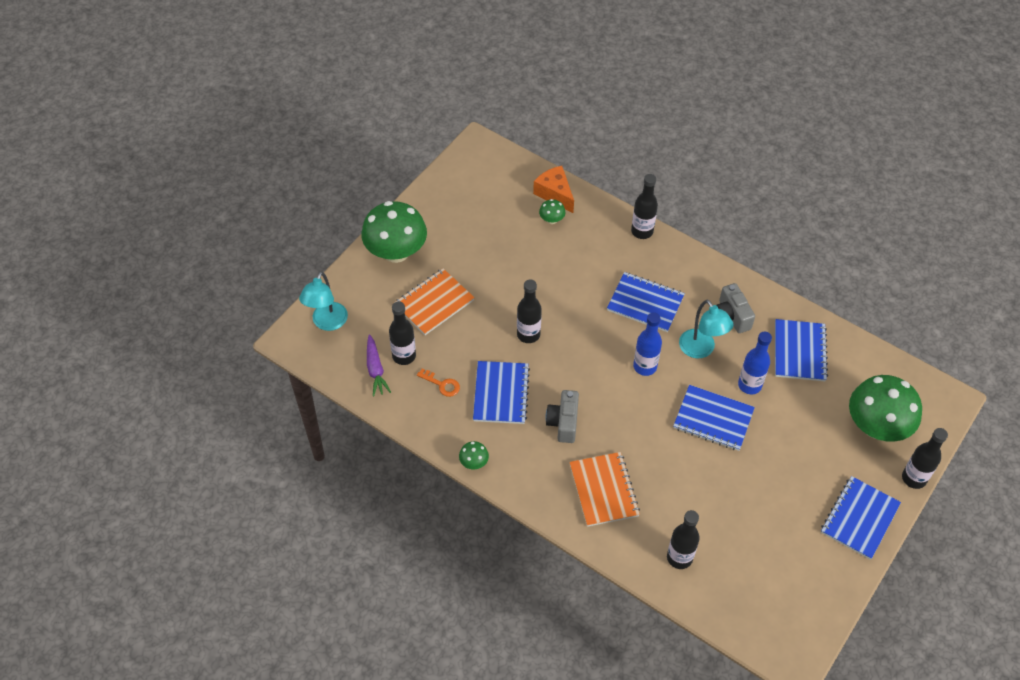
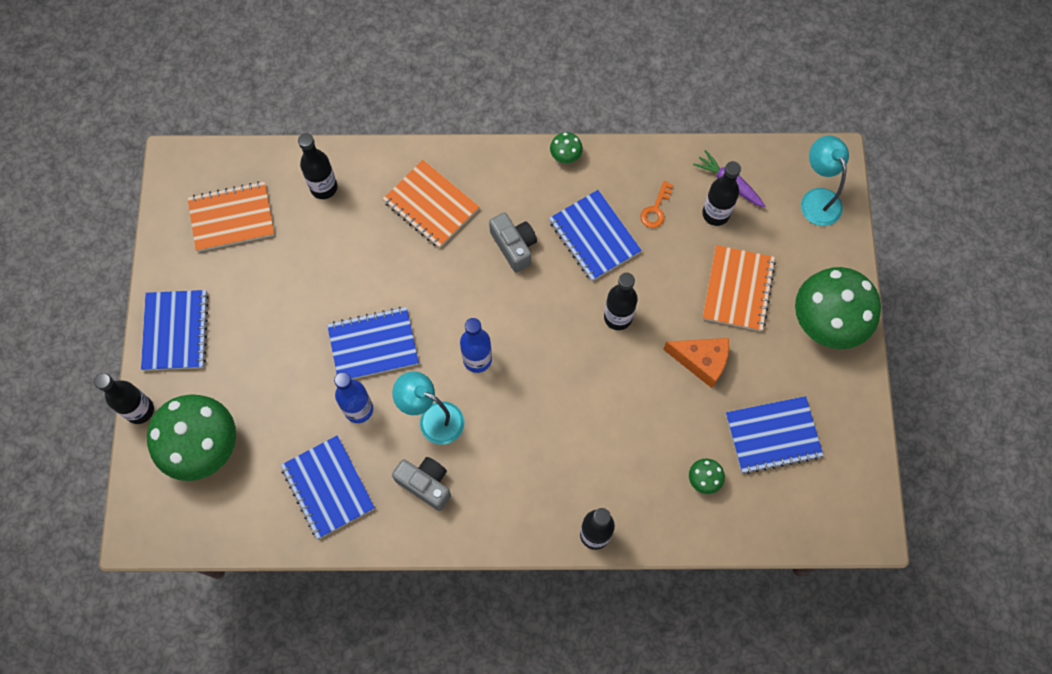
camera: 145 degrees right, 15 degrees up
orange key [417,369,460,397] -> orange key turned 60 degrees counterclockwise [641,181,673,228]
orange cheese [533,166,574,213] -> orange cheese moved to [663,338,729,388]
blue notebook [607,272,685,332] -> blue notebook moved to [726,396,823,474]
none -> orange notebook [188,181,275,252]

